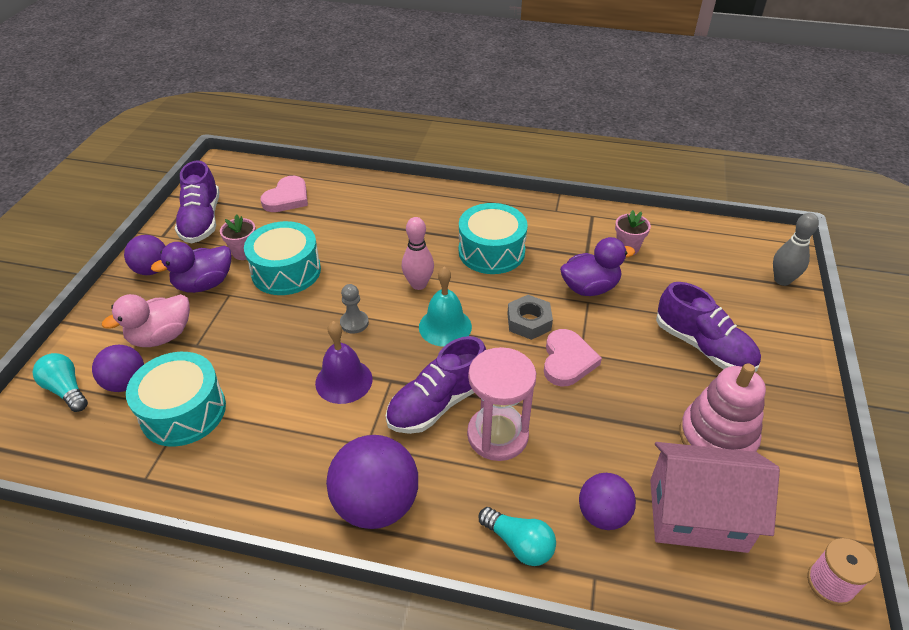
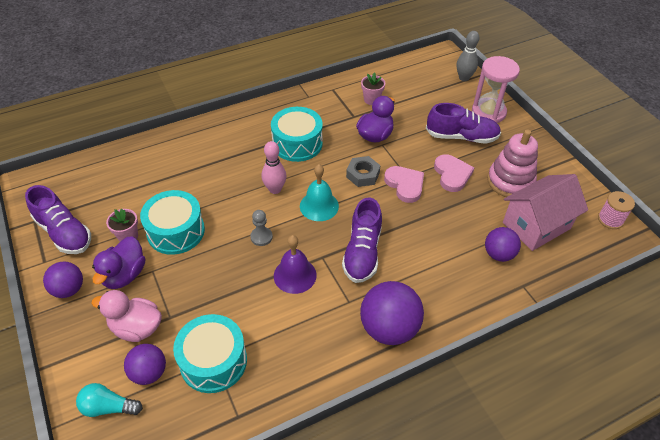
camera: 40 degrees left, 5 degrees up
pink duck [102,294,190,347] -> pink duck turned 90 degrees clockwise [91,290,162,342]
pink heart [260,176,308,212] -> pink heart moved to [434,154,474,192]
pink hourglass [467,347,536,461] -> pink hourglass moved to [472,56,520,123]
turquoise light bulb [479,507,556,566] -> none

